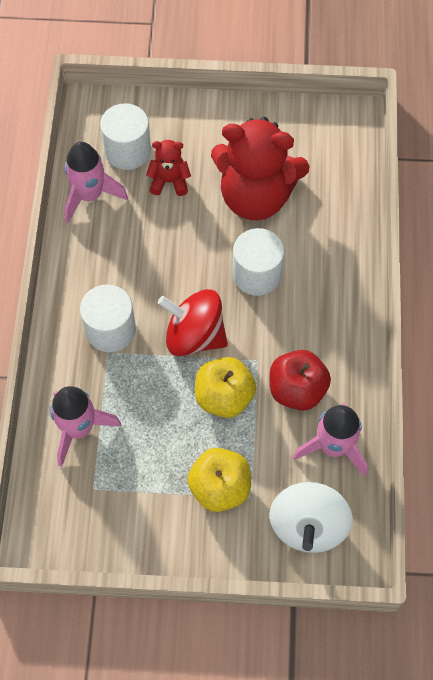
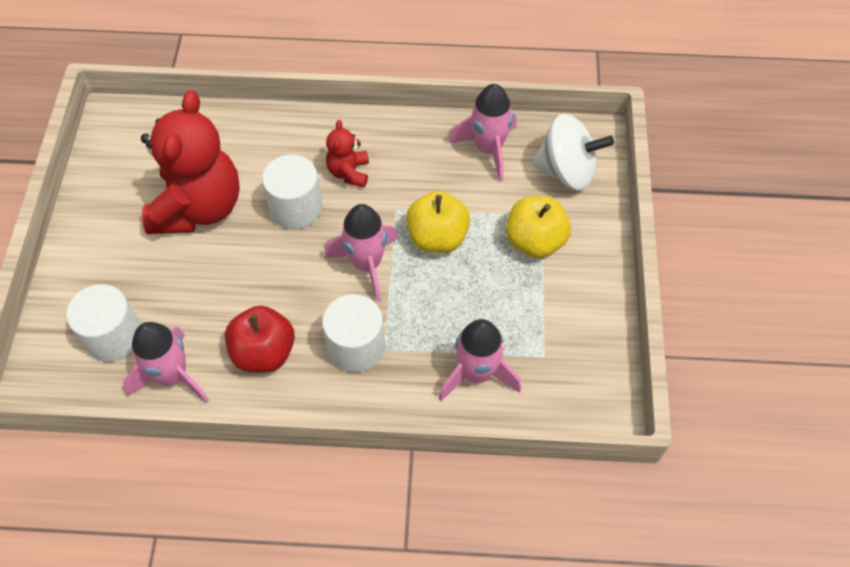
camera: 90 degrees left, 5 degrees down
red teddy bear [146,140,191,196] -> red teddy bear moved to [326,120,369,187]
red spinning top [158,289,228,356] -> pink rocket [324,204,398,302]
red apple [270,350,331,411] -> red apple moved to [225,305,295,373]

